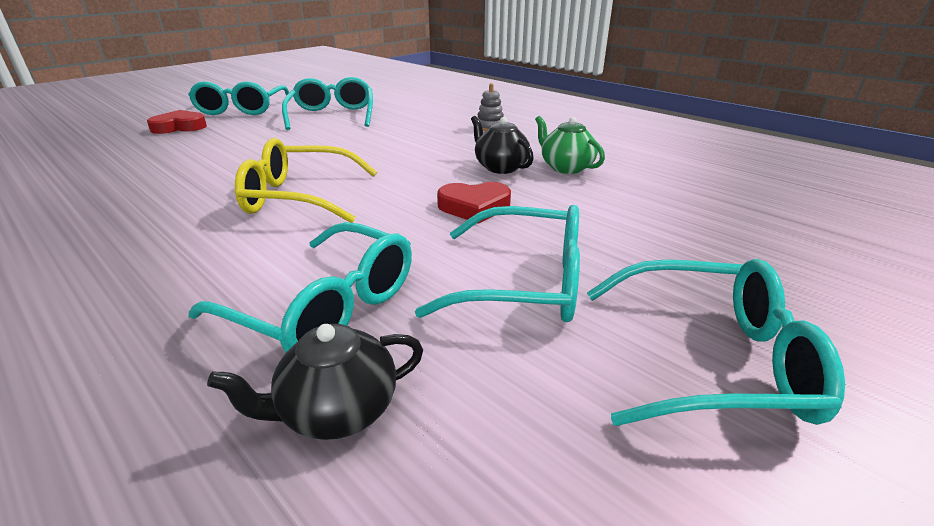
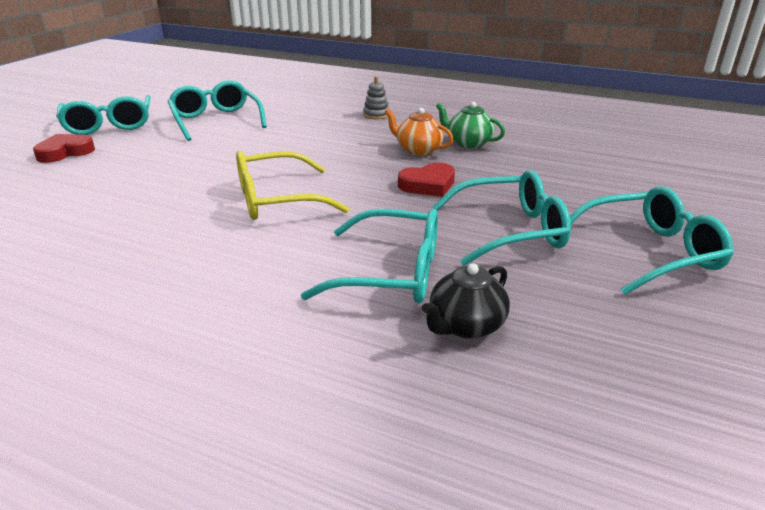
camera: 20 degrees left, 0 degrees up
black teapot [471,116,534,174] -> orange teapot [385,108,454,156]

